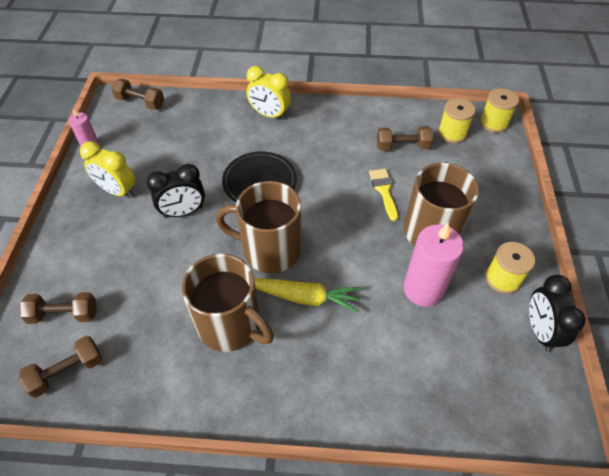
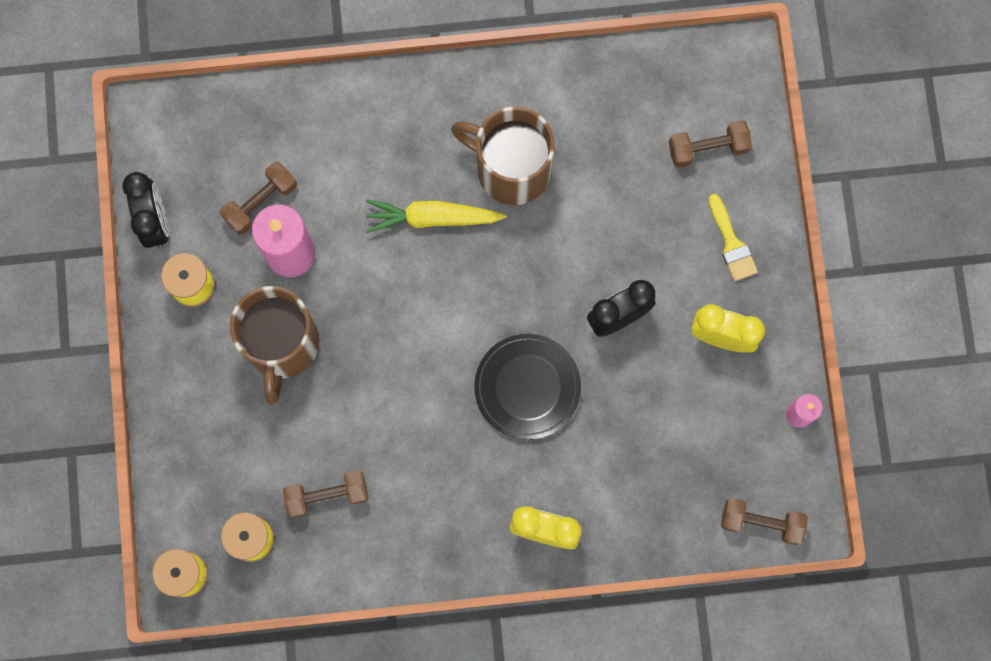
camera: 170 degrees right, 25 degrees up
brown dumbbell [19,336,102,398] -> brown dumbbell moved to [220,162,297,235]
brown mug [216,181,301,273] -> none
yellow brush [369,169,398,221] -> yellow brush moved to [708,194,758,281]

